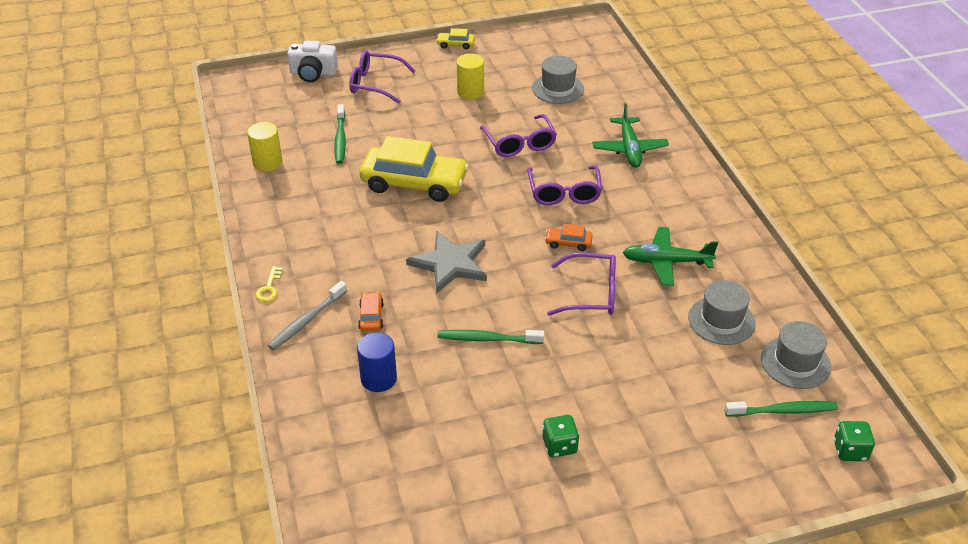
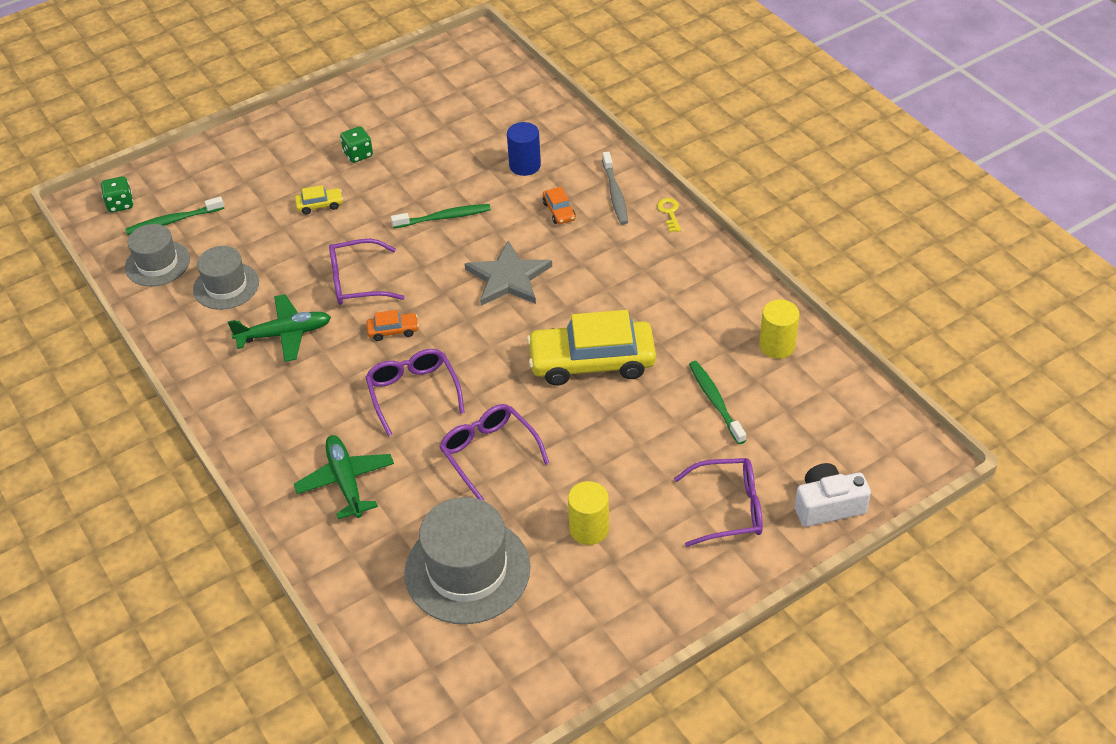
camera: 165 degrees right, 5 degrees up
grey toothbrush [268,281,347,350] -> grey toothbrush turned 150 degrees clockwise [602,152,628,225]
yellow car [436,28,475,49] -> yellow car moved to [295,185,343,215]
grey hat [532,56,584,104] -> grey hat [404,497,531,624], size x1.61

